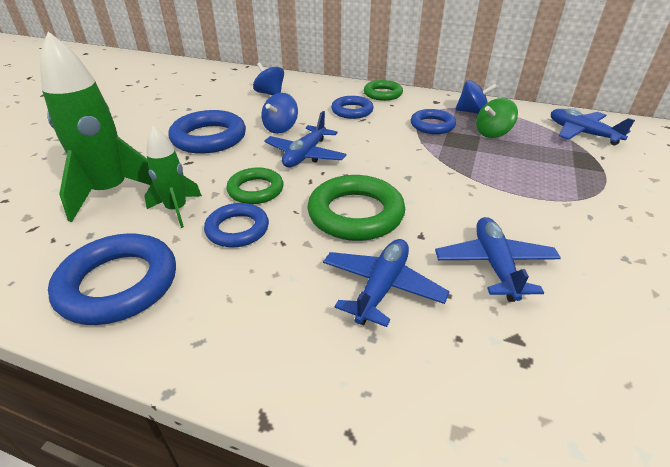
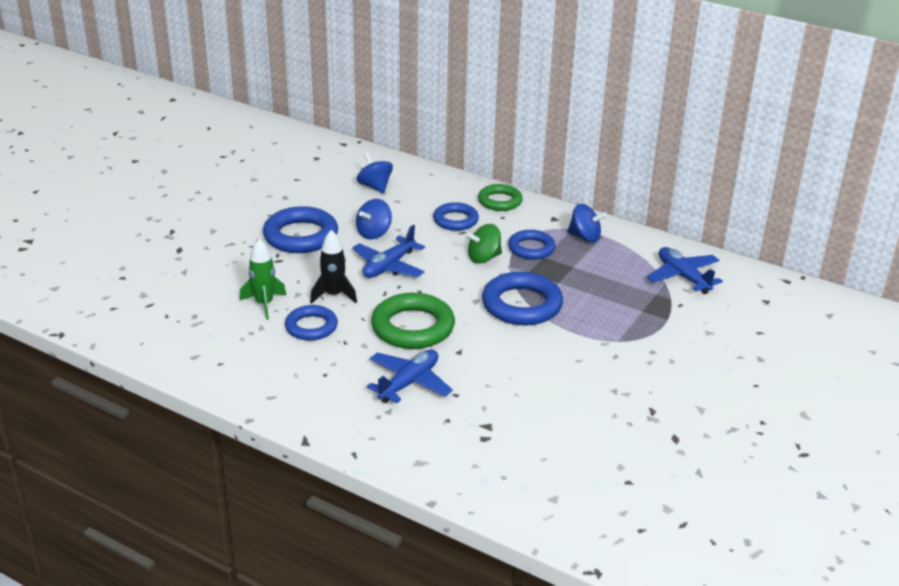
camera: 10 degrees right, 5 degrees down
green rocket [40,32,152,222] -> none
blue ring [48,233,176,325] -> blue ring moved to [482,272,563,325]
green ring [226,167,284,204] -> black rocket [310,230,357,304]
blue plane [435,217,561,302] -> none
green spinning top [476,98,518,138] -> green spinning top moved to [466,224,502,264]

